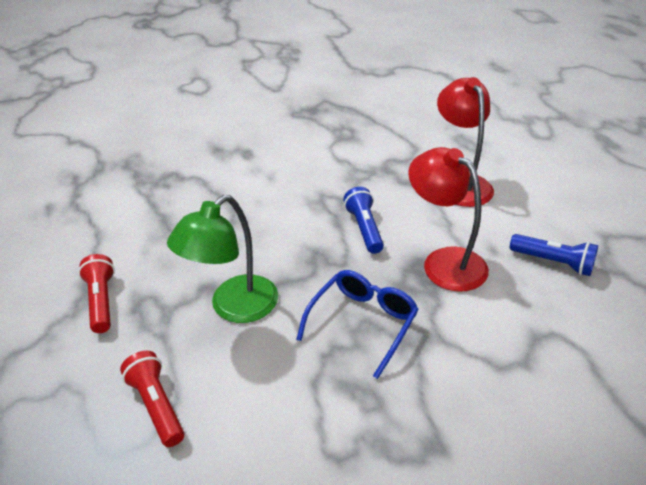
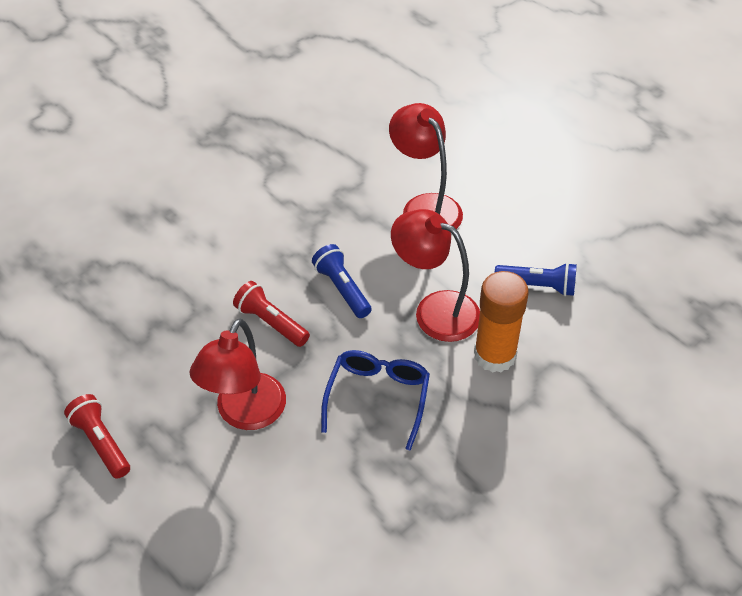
camera: 20 degrees left, 10 degrees up
red flashlight [120,351,184,447] -> red flashlight moved to [233,281,310,347]
green lamp [167,195,278,323] -> red lamp [190,319,286,430]
none -> orange glue stick [474,271,529,373]

